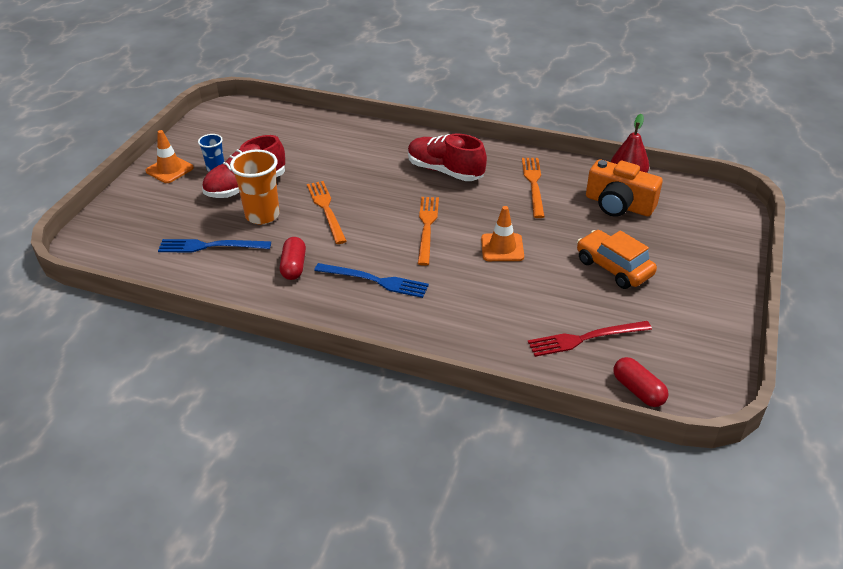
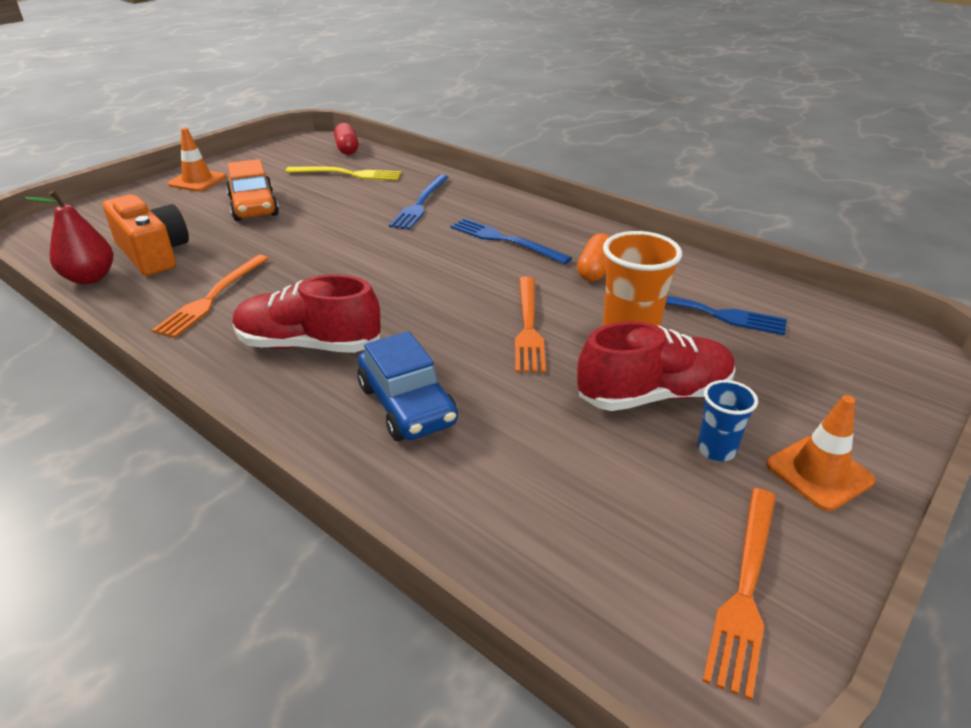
camera: 160 degrees left, 5 degrees down
red capsule [280,237,306,280] -> orange capsule [577,233,610,281]
red shoe [408,134,487,181] -> red shoe turned 135 degrees clockwise [233,274,380,353]
orange fork [418,197,439,266] -> orange fork moved to [703,488,776,701]
orange traffic cone [481,206,524,261] -> orange traffic cone moved to [168,128,226,192]
red fork [528,321,652,357] -> yellow fork [286,166,401,180]
none -> blue car [357,331,458,441]
none -> blue fork [389,175,449,230]

